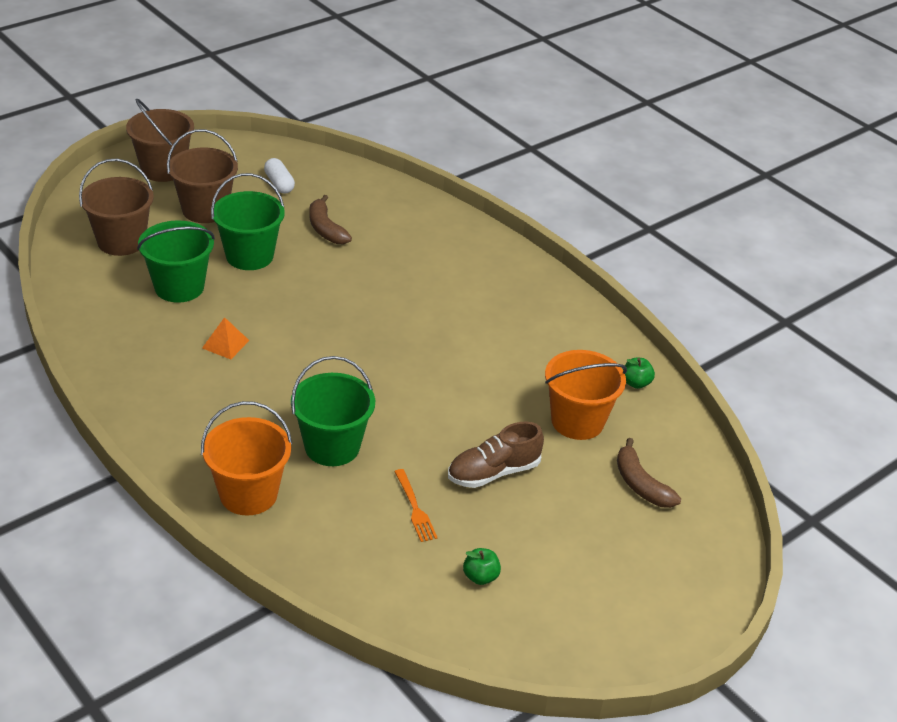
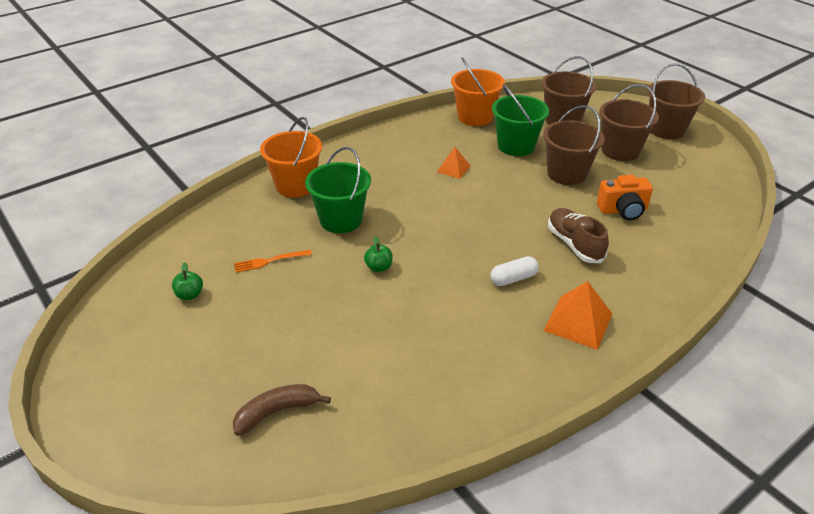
camera: 95 degrees right, 0 degrees up
green bucket [211,173,285,270] -> brown bucket [543,105,605,185]
white capsule [264,158,295,194] -> white capsule moved to [490,256,539,286]
brown banana [309,195,352,244] -> orange camera [597,175,653,220]
brown shoe [448,421,544,488] -> brown shoe moved to [548,208,609,263]
orange bucket [545,350,627,440] -> orange bucket moved to [451,57,505,126]
green apple [623,358,655,389] -> green apple moved to [364,236,393,272]
none -> orange pyramid [543,281,612,350]

